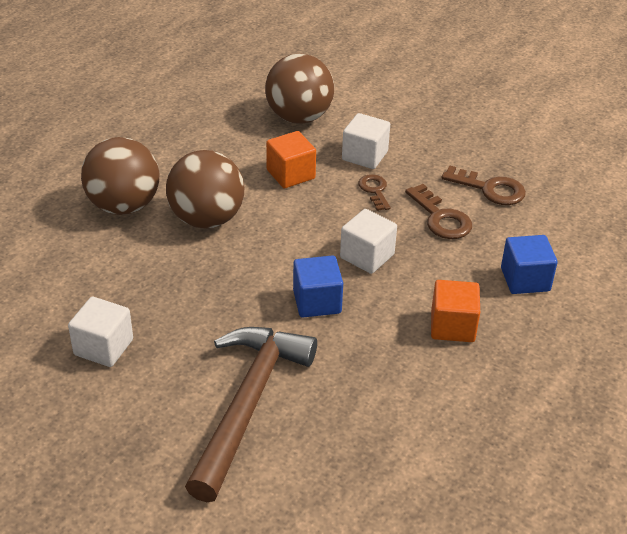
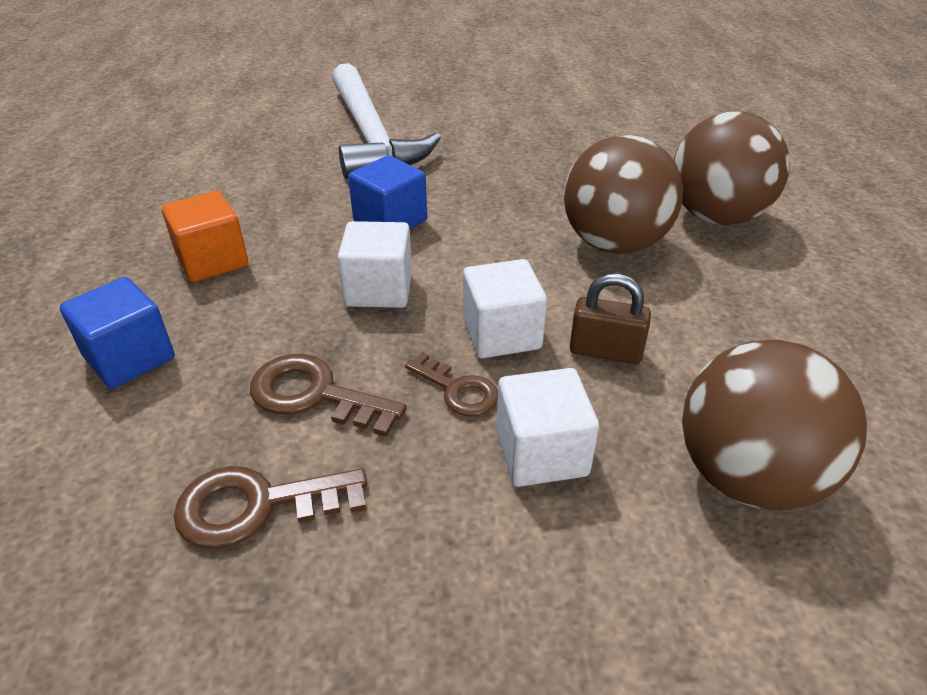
camera: 145 degrees right, 0 degrees up
white cube [68,297,133,367] -> white cube moved to [463,259,547,358]
brown hammer [185,327,317,502] -> white hammer [332,63,441,179]
orange cube [266,131,316,188] -> brown padlock [570,274,651,364]

